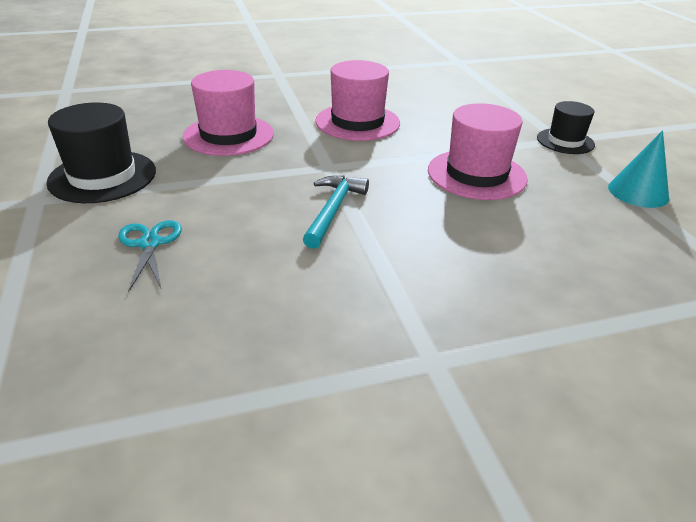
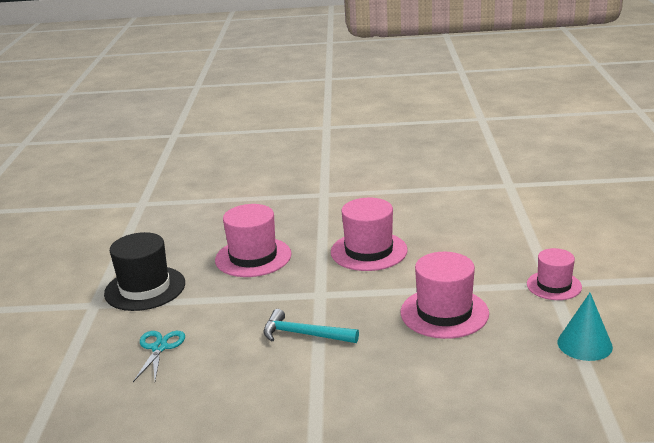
camera: 20 degrees right, 10 degrees down
turquoise hammer [303,175,369,249] -> turquoise hammer turned 105 degrees counterclockwise [263,309,359,343]
black hat [537,101,595,154] -> pink hat [527,248,582,300]

